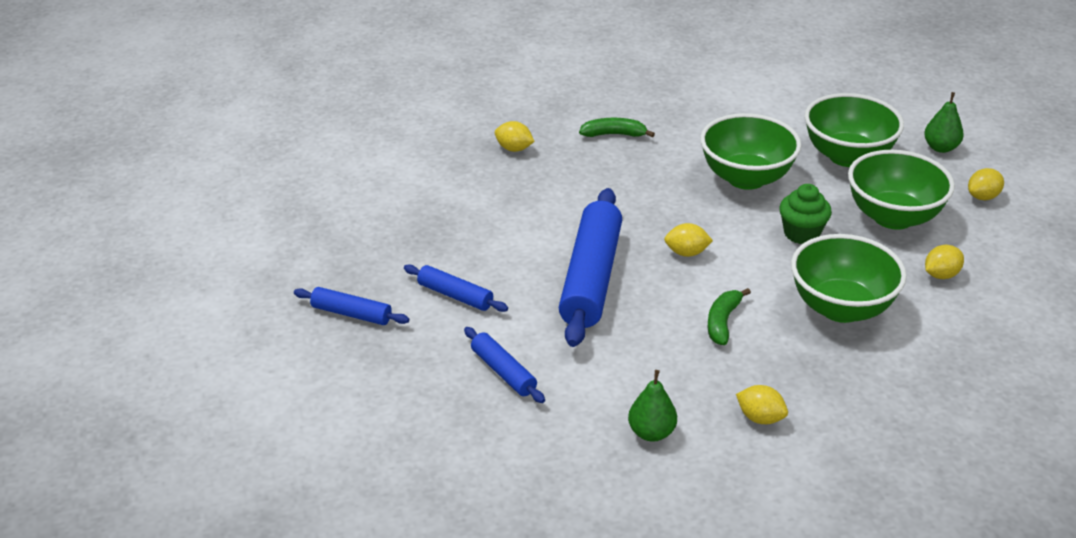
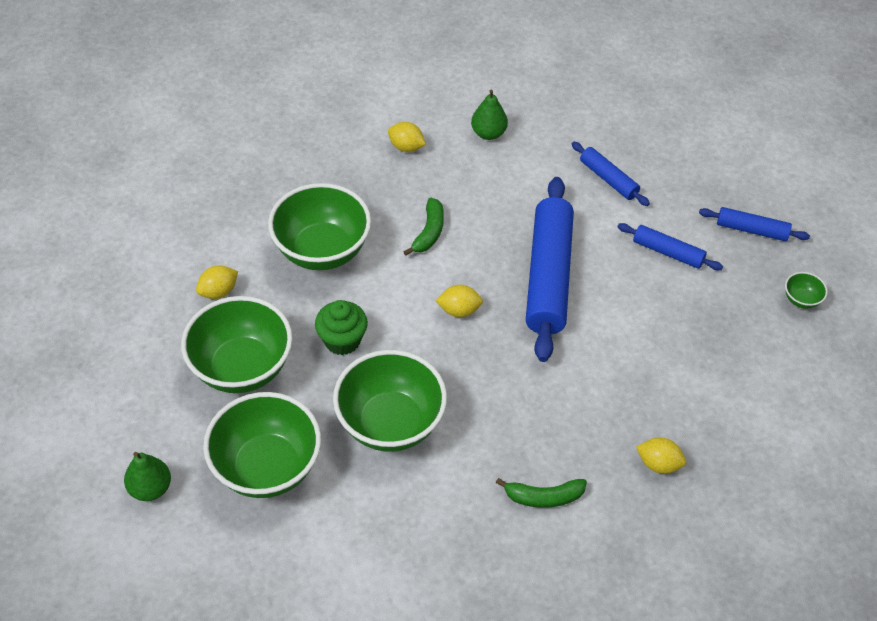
camera: 175 degrees right, 15 degrees up
yellow lemon [968,168,1004,200] -> none
none -> green bowl [785,272,828,309]

